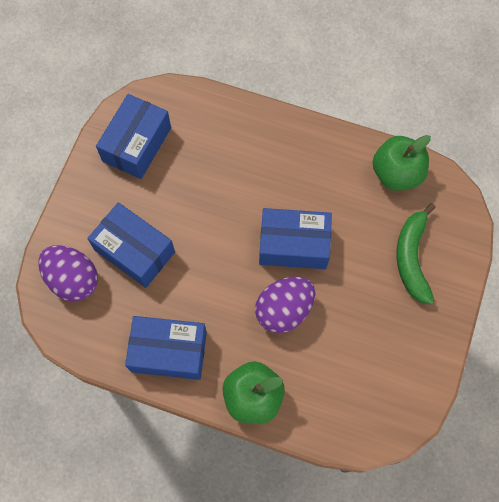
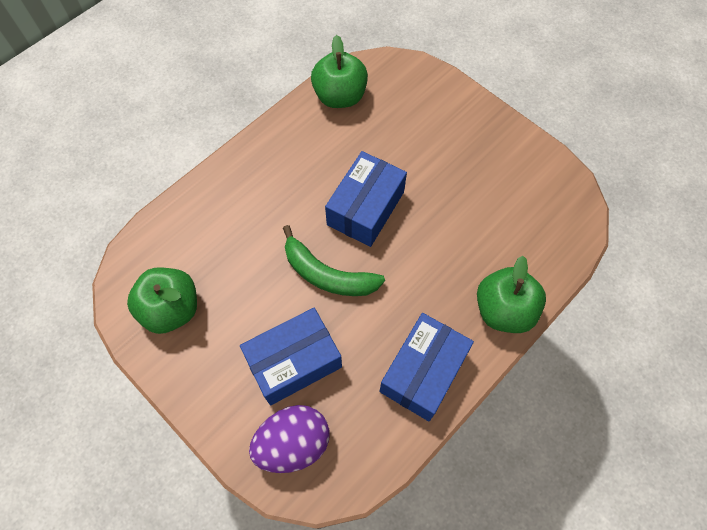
camera: 65 degrees left, 5 degrees down
blue box [96,94,171,179] -> green apple [127,267,197,334]
purple egg [255,276,315,333] -> none
green banana [397,203,436,305] -> green banana moved to [283,225,385,296]

